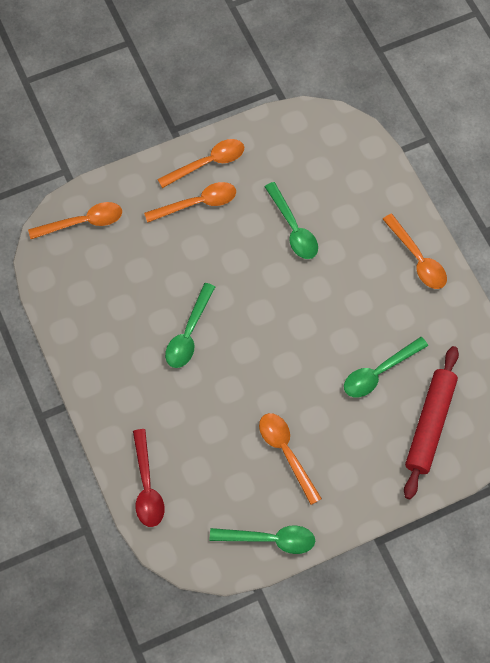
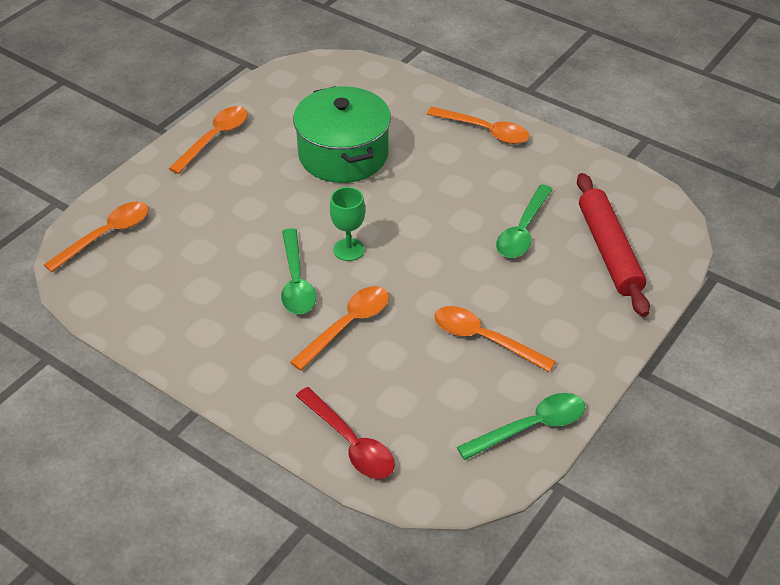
camera: 30 degrees left, 20 degrees down
orange spoon [144,182,236,223] -> orange spoon moved to [290,286,389,371]
green spoon [264,182,318,259] -> green pot [293,86,391,183]
none -> green goblet [330,187,365,261]

